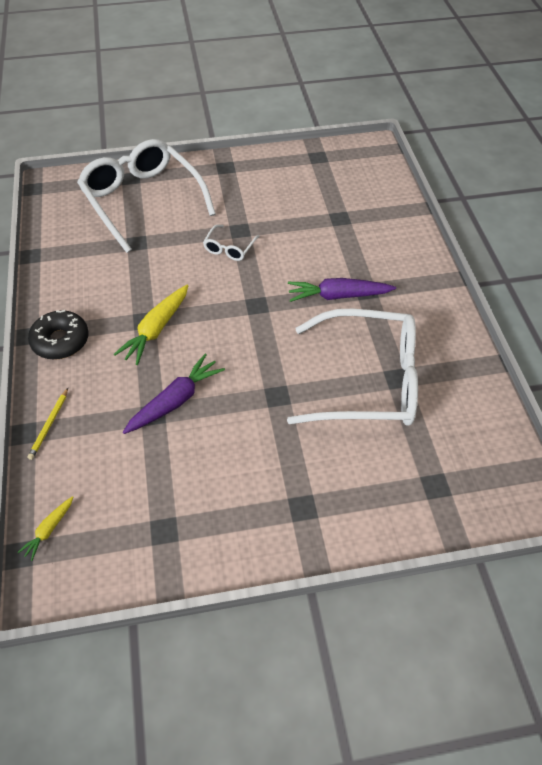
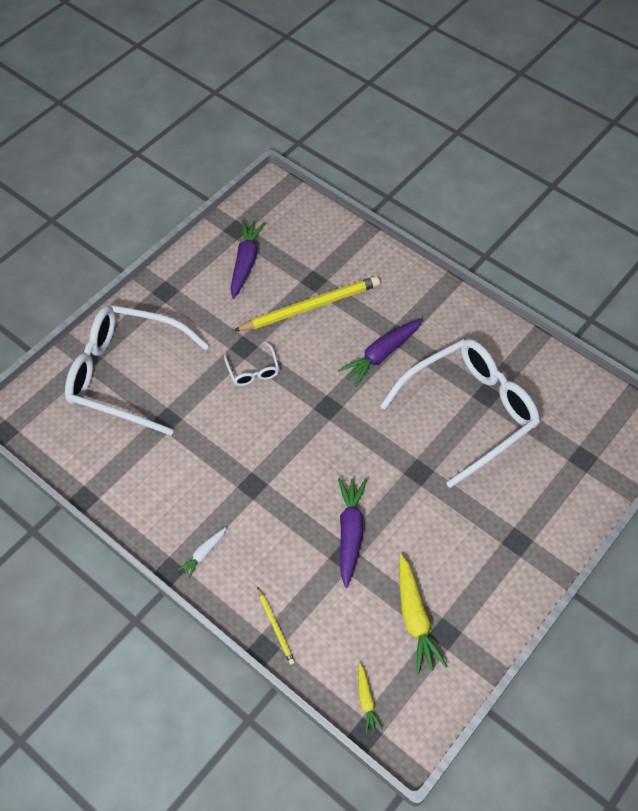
camera: 40 degrees left, 5 degrees up
black donut [28,310,89,360] -> white carrot [178,527,226,579]
yellow carrot [114,285,188,365] -> yellow carrot moved to [399,554,448,674]
none -> purple carrot [231,219,266,299]
none -> yellow pencil [233,276,380,331]

